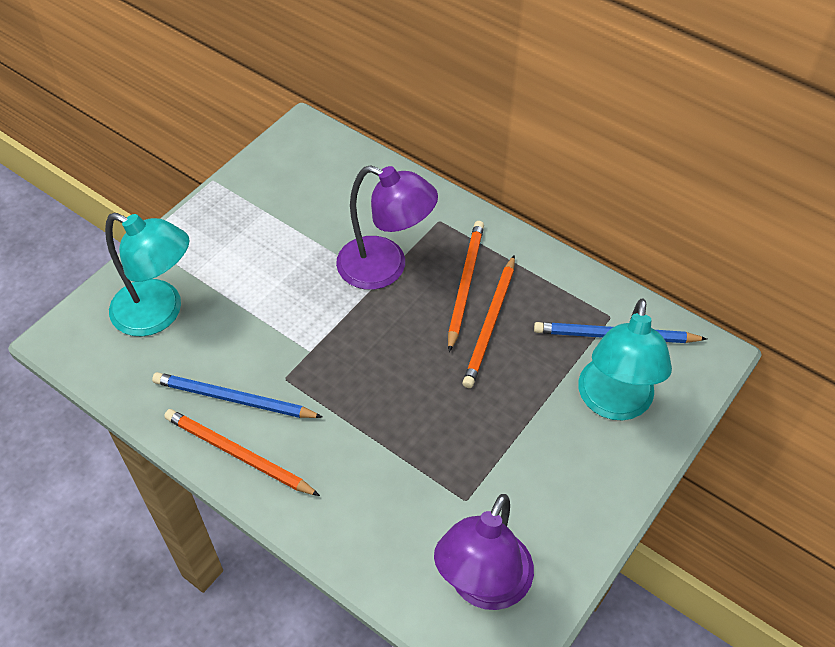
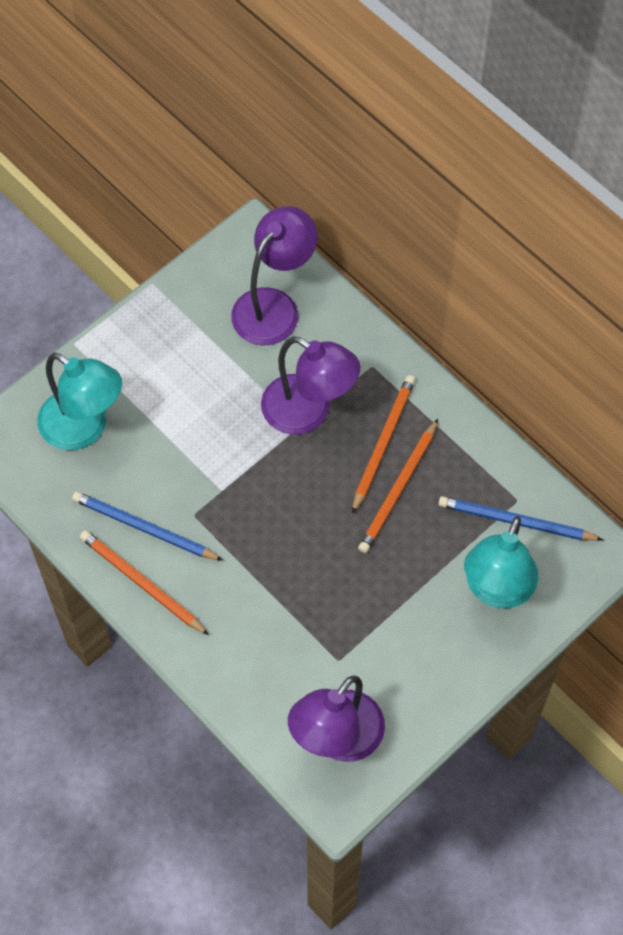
camera: 10 degrees right, 10 degrees up
none -> purple lamp [231,206,318,345]

